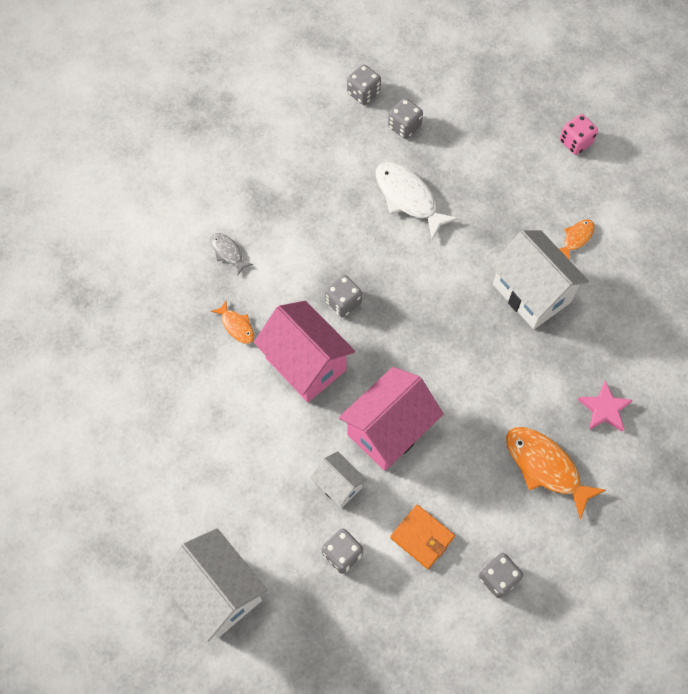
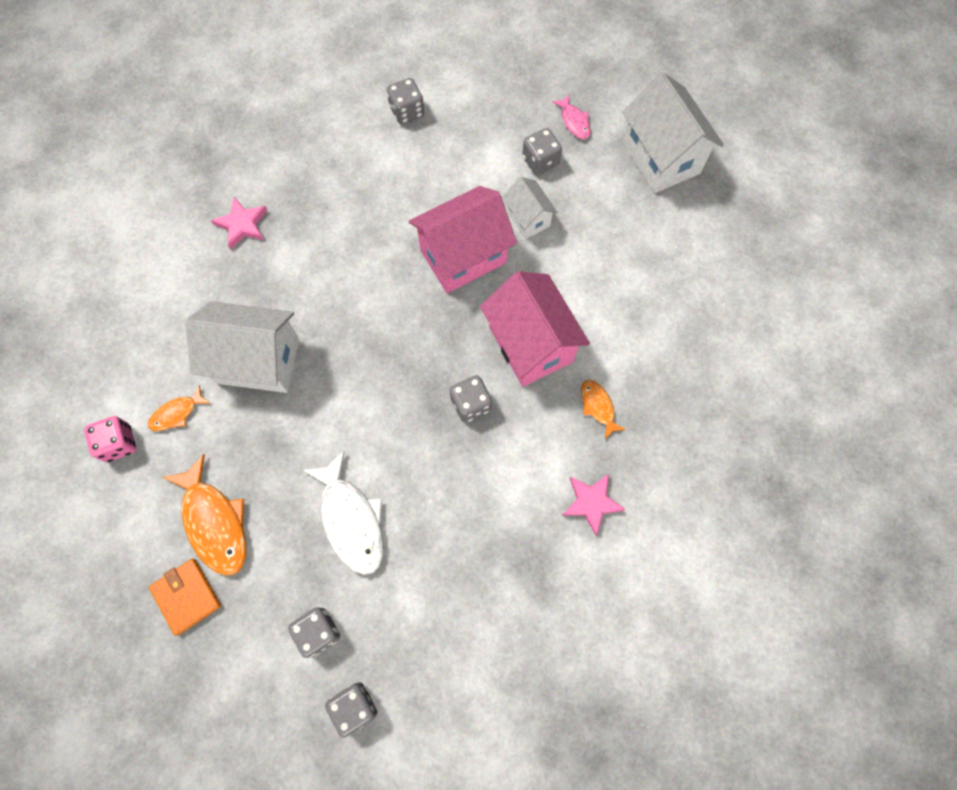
camera: 165 degrees left, 5 degrees up
grey fish [211,233,253,275] -> pink star [563,474,625,535]
orange wallet [390,505,455,569] -> orange wallet moved to [149,559,221,635]
white house [491,230,589,329] -> white house turned 60 degrees counterclockwise [185,301,299,393]
orange fish [506,427,606,519] -> orange fish moved to [163,454,246,576]
pink dice [560,114,598,155] -> pink dice moved to [84,416,136,462]
none -> pink fish [552,94,591,139]

